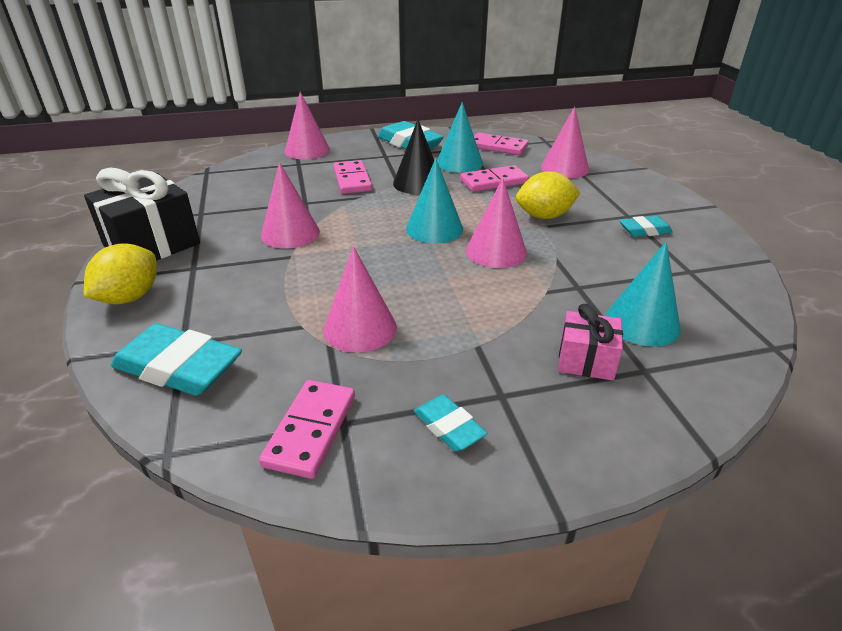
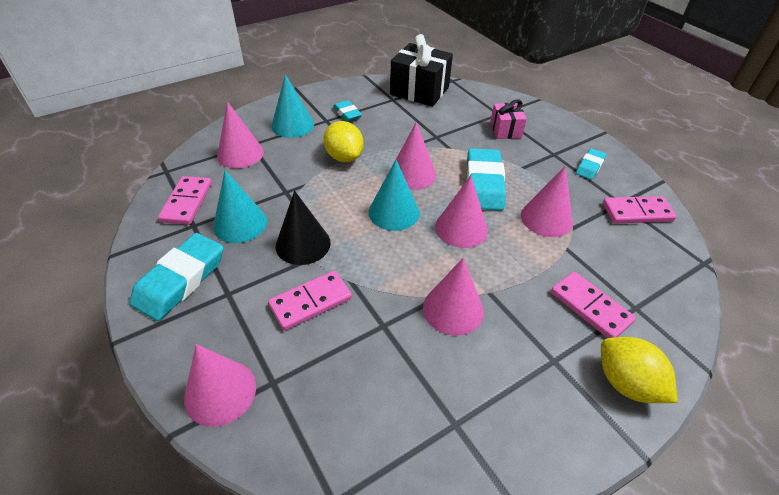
camera: 110 degrees left, 10 degrees up
black gift [84,167,200,260] -> black gift moved to [390,34,453,107]
yellow lemon [84,244,157,304] -> yellow lemon turned 45 degrees clockwise [601,337,678,403]
turquoise eraser [111,323,242,396] -> turquoise eraser moved to [467,148,506,211]
pink domino [460,165,529,192] -> pink domino moved to [551,272,636,338]
turquoise cone [605,242,681,347] -> turquoise cone moved to [271,74,314,138]
none -> pink cone [435,176,488,248]

